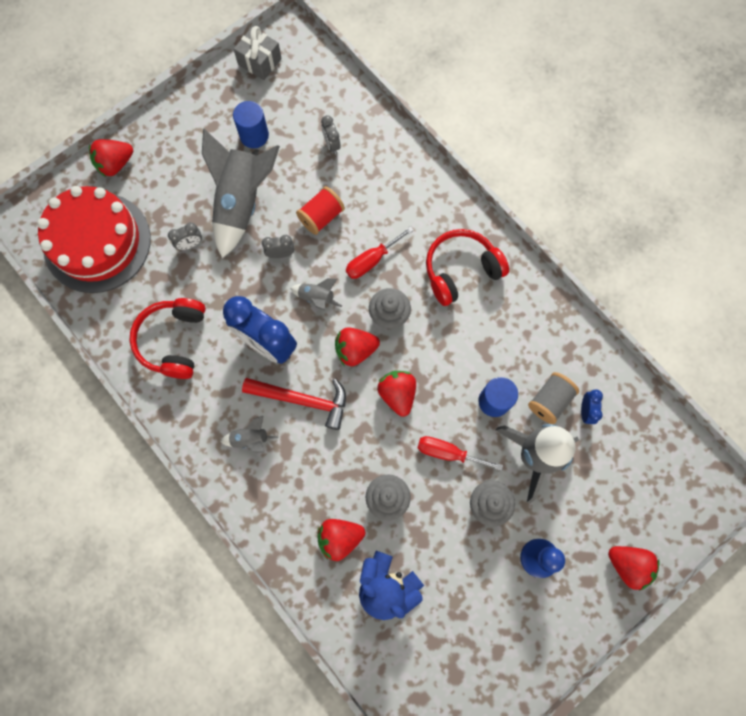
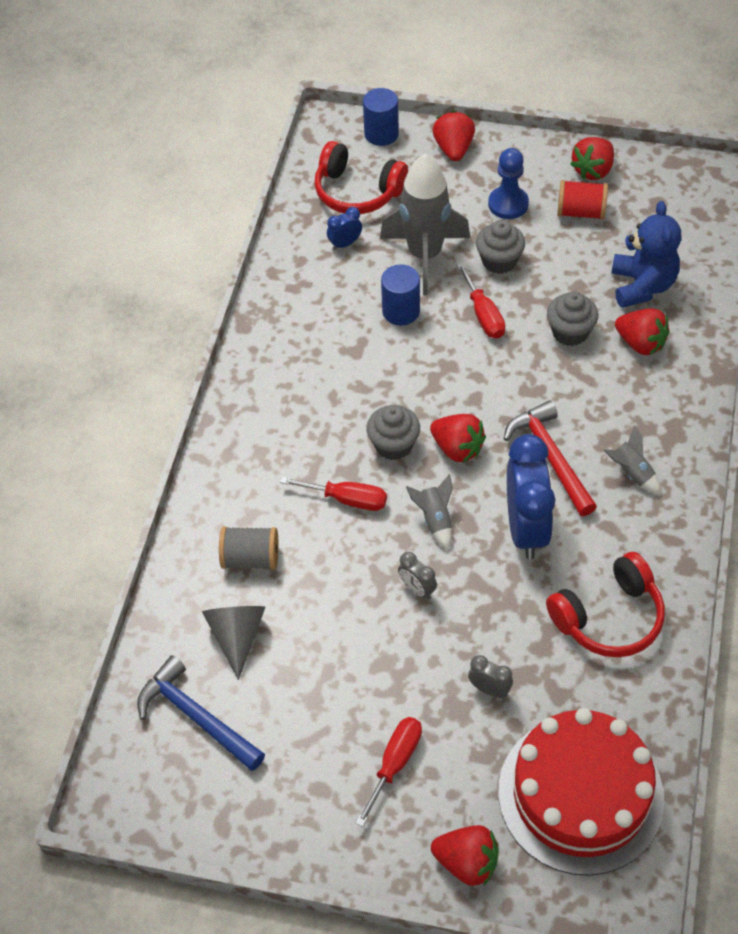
camera: 125 degrees left, 20 degrees down
grey rocket [202,129,280,258] -> none
blue cylinder [233,101,269,148] -> blue cylinder moved to [363,88,399,146]
grey gift [234,26,282,80] -> none
red spool [296,186,345,235] -> red spool moved to [557,180,608,220]
grey clock [321,115,341,154] -> grey cone [202,606,265,680]
red strawberry [377,371,416,417] -> red strawberry moved to [570,137,614,180]
red headphones [426,229,509,306] -> red headphones moved to [314,141,408,214]
grey spool [528,372,579,424] -> grey spool moved to [219,527,278,570]
none -> blue hammer [137,655,265,771]
none -> red screwdriver [356,717,422,827]

